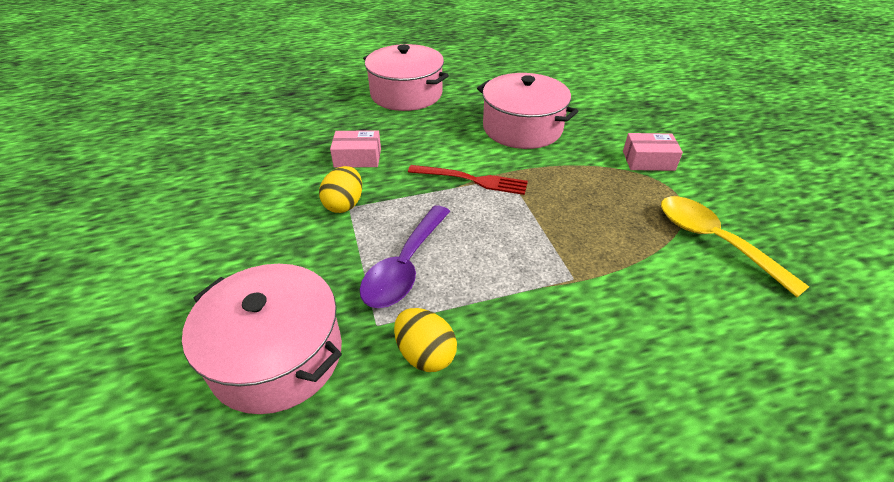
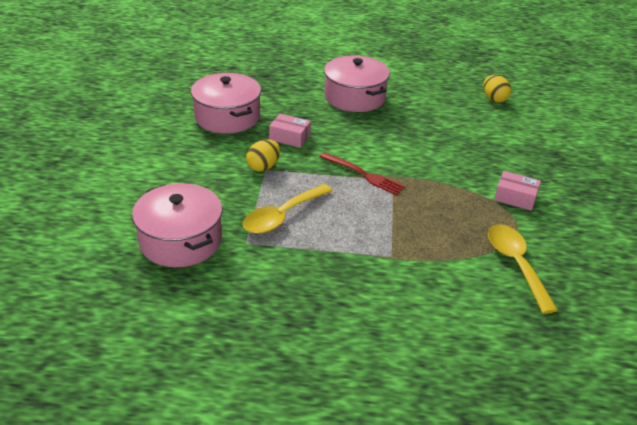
camera: 20 degrees right, 5 degrees down
purple spoon [360,205,450,308] -> yellow spoon [243,184,333,234]
yellow egg [394,308,457,372] -> yellow egg moved to [483,75,511,103]
pink pot [477,73,578,149] -> pink pot moved to [191,73,261,134]

